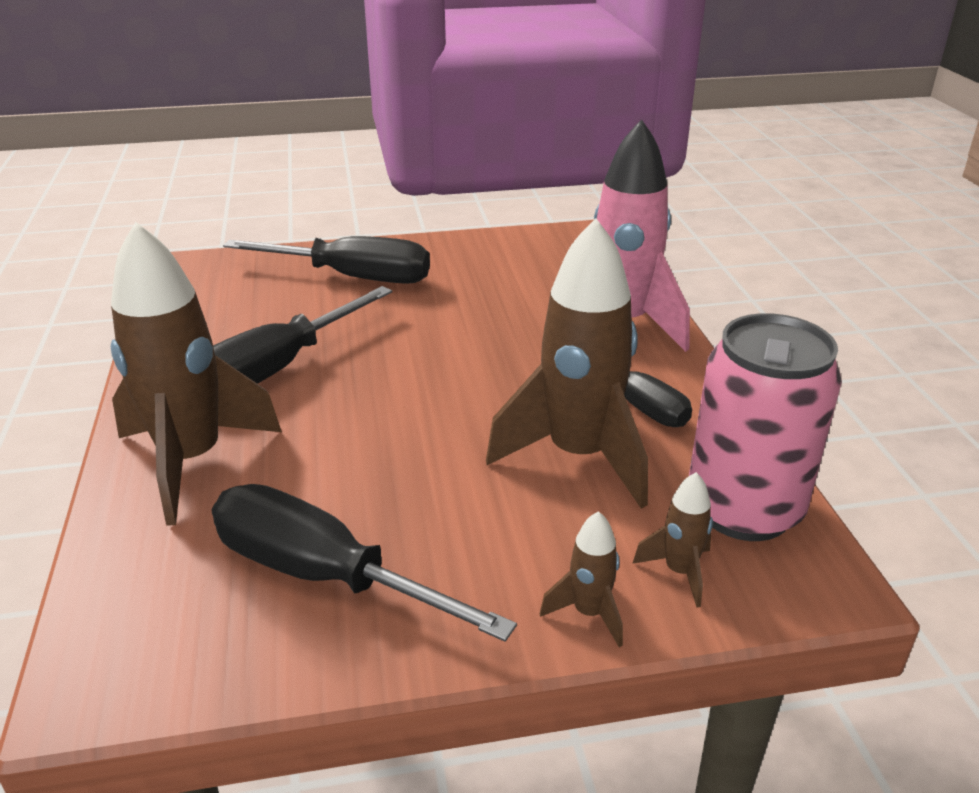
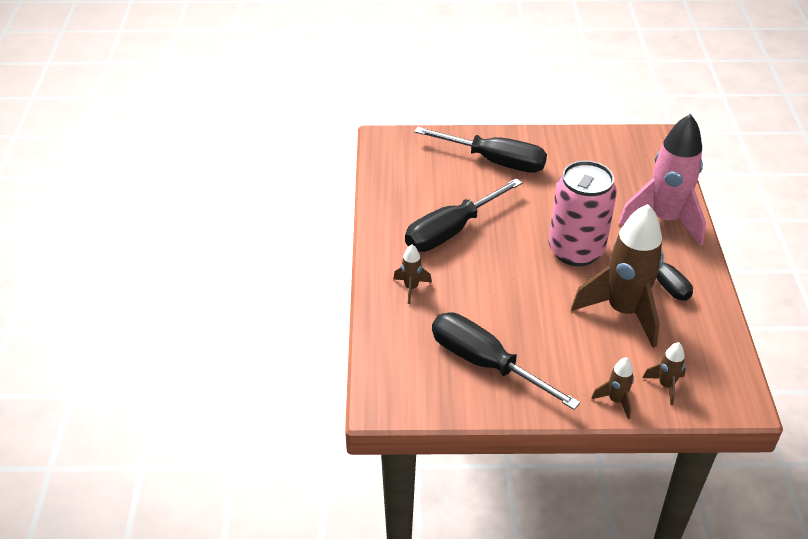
camera: 10 degrees right, 10 degrees up
brown rocket [111,222,282,526] -> brown rocket [393,244,432,304], size x0.43
pink can [689,313,842,541] -> pink can moved to [549,161,617,266]

